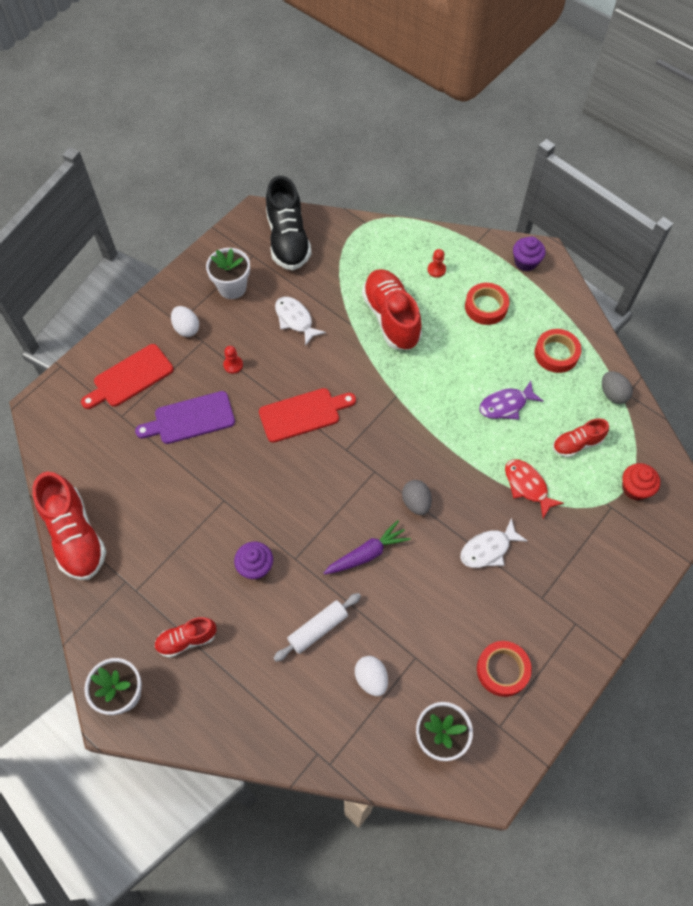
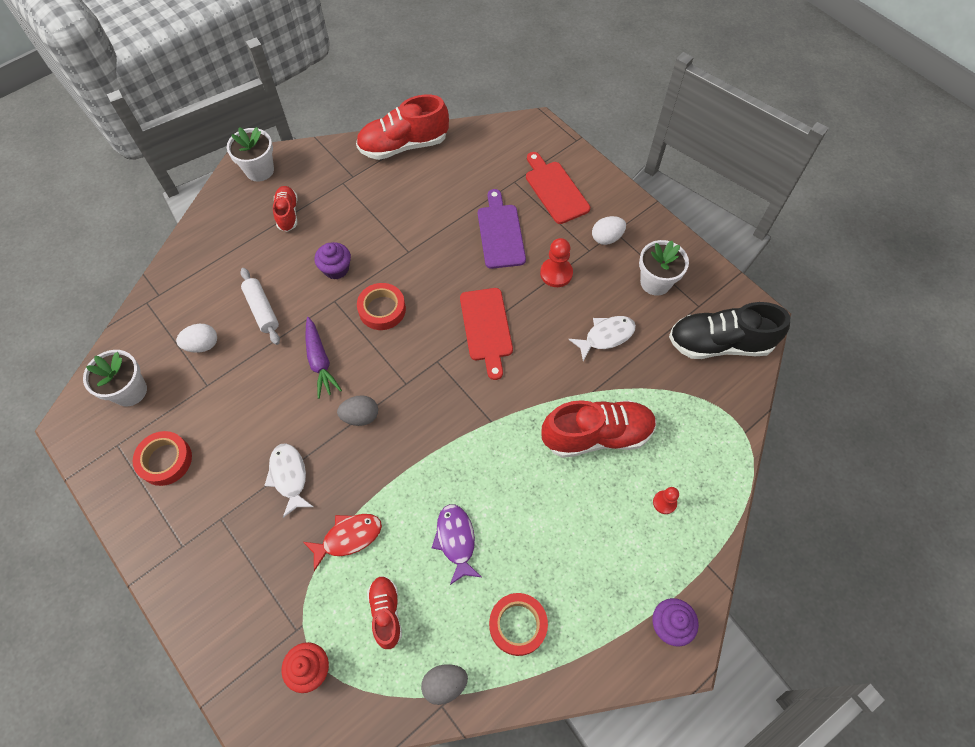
camera: 100 degrees right, 0 degrees up
red pawn [223,346,243,374] -> red pawn [540,238,573,287], size x1.61
red tape [465,283,509,325] -> red tape moved to [357,283,406,330]

